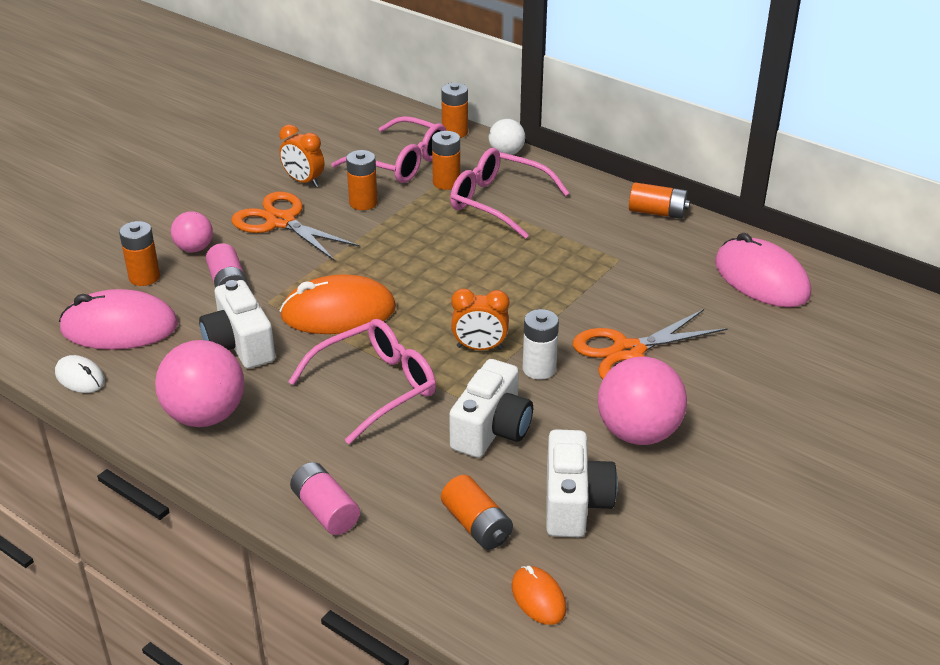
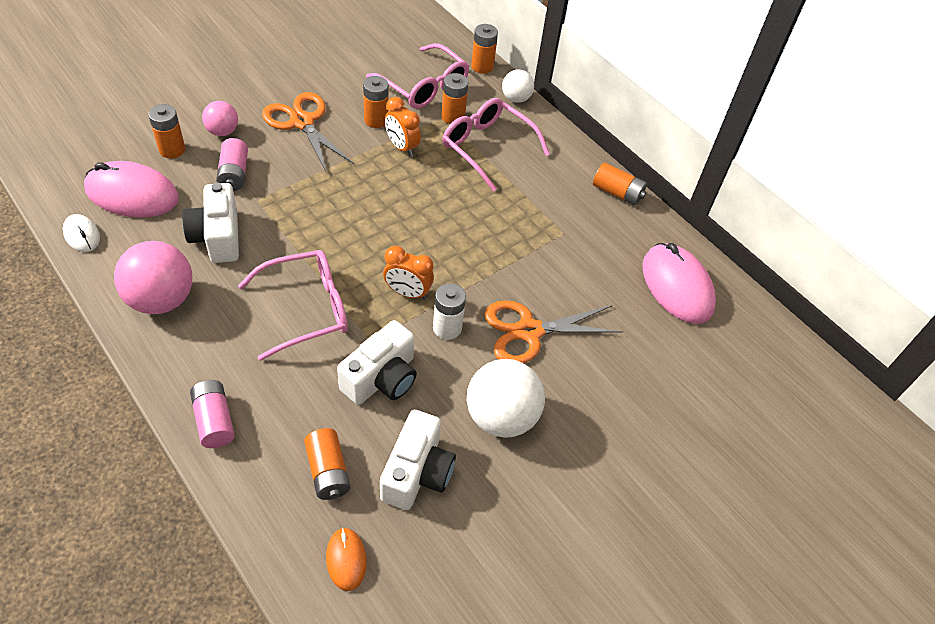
camera: 10 degrees right, 15 degrees up
orange clock [279,125,324,187] -> orange clock moved to [385,97,421,157]
orange mouse [280,275,396,334] -> none
pink ball [598,357,687,445] -> white ball [467,359,545,438]

